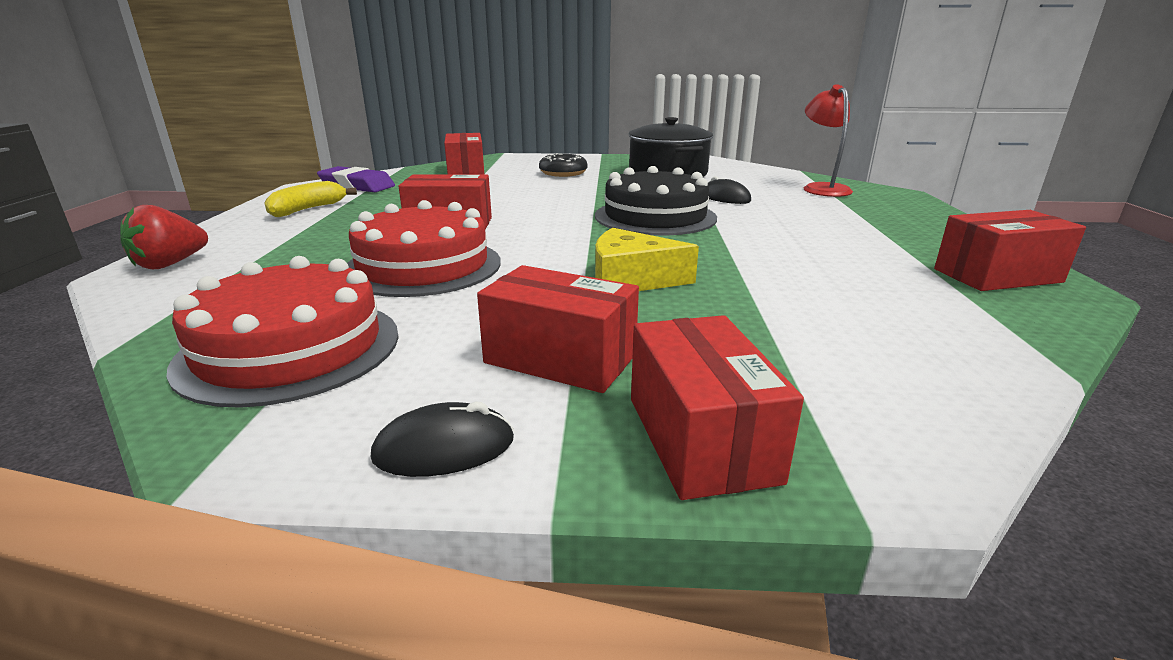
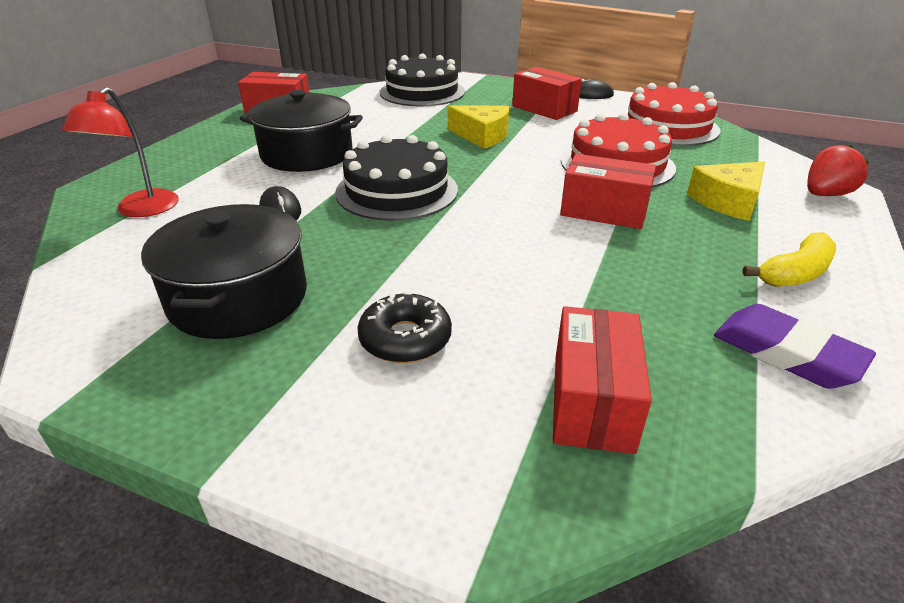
camera: 160 degrees left, 10 degrees up
red box [631,315,804,500] -> none
none -> black pot [240,90,363,172]
none -> black cake [380,53,465,106]
none -> yellow cheese [687,161,765,221]

